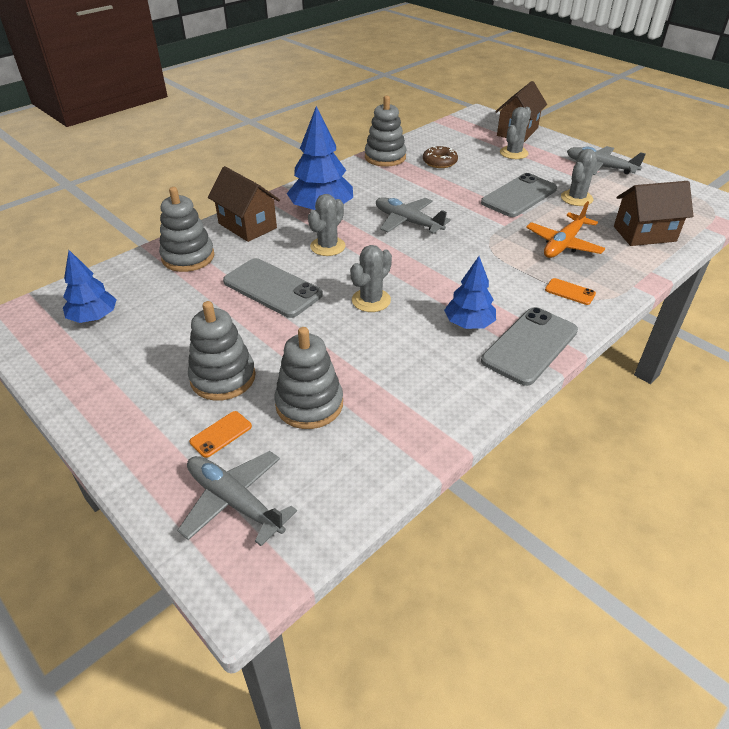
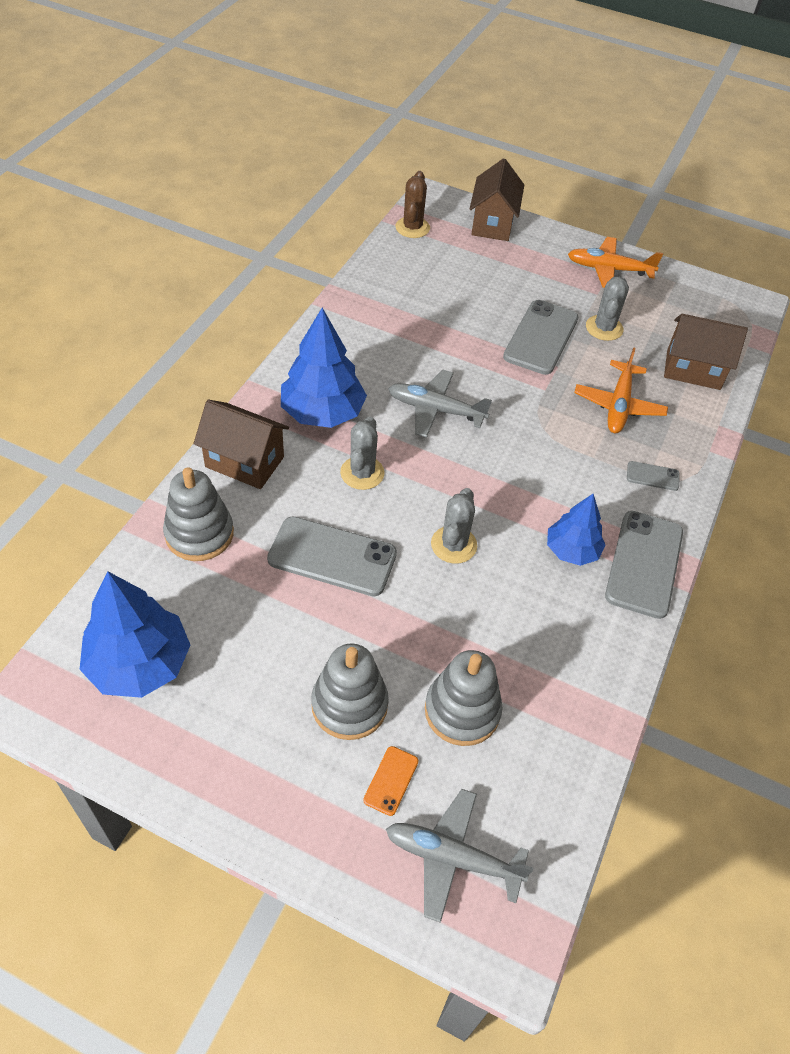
camera: 25 degrees left, 10 degrees up
blue tree [63,250,117,323] -> blue tree [79,572,190,698], size x1.61
grey stacking toy [365,96,406,167] -> none
brown donut [423,145,458,168] -> none
grey cactus [500,107,531,159] -> none
orange phone [545,278,596,305] -> grey phone [627,461,680,491]
grey plane [567,146,646,175] -> orange plane [568,237,663,288]
brown house [614,181,693,246] -> brown house turned 45 degrees clockwise [664,314,748,390]
none -> brown cactus [395,171,430,238]

